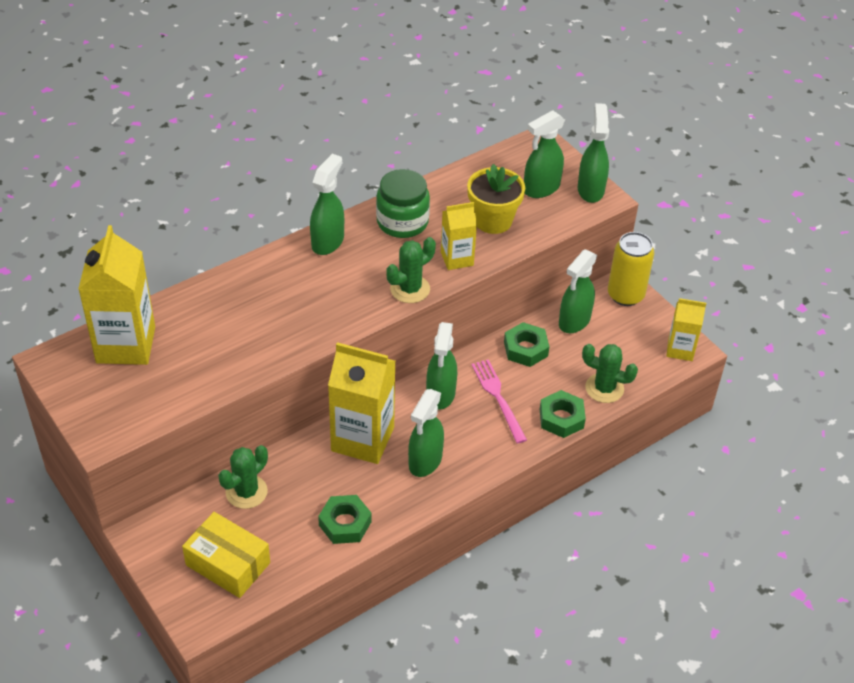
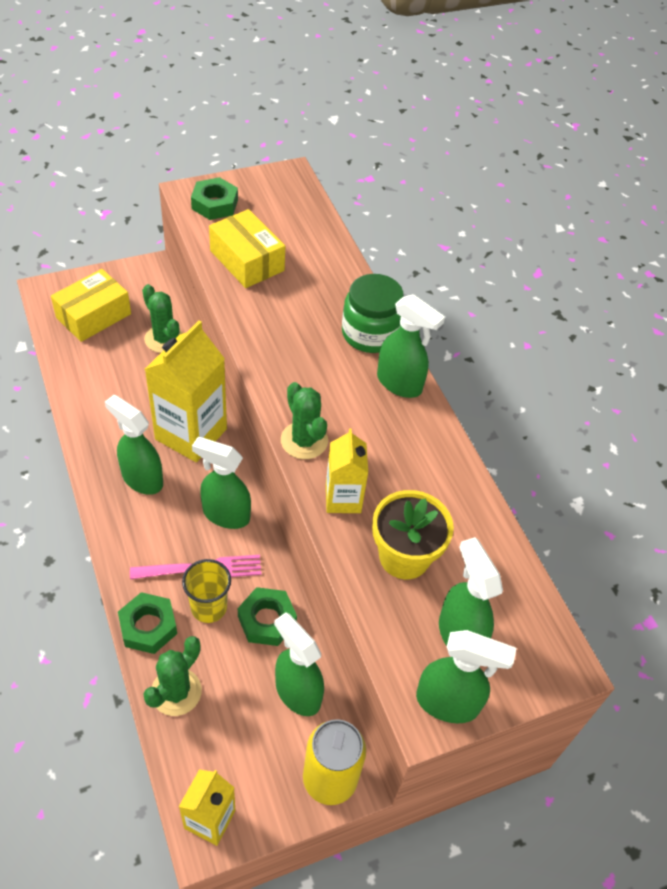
camera: 100 degrees right, 5 degrees up
yellow carton [78,225,155,365] -> none
green nut [318,495,372,544] -> green nut moved to [191,177,238,220]
green jar [376,169,430,238] -> green jar moved to [342,274,404,353]
none -> yellow cup [182,559,231,623]
none -> yellow box [209,209,285,288]

